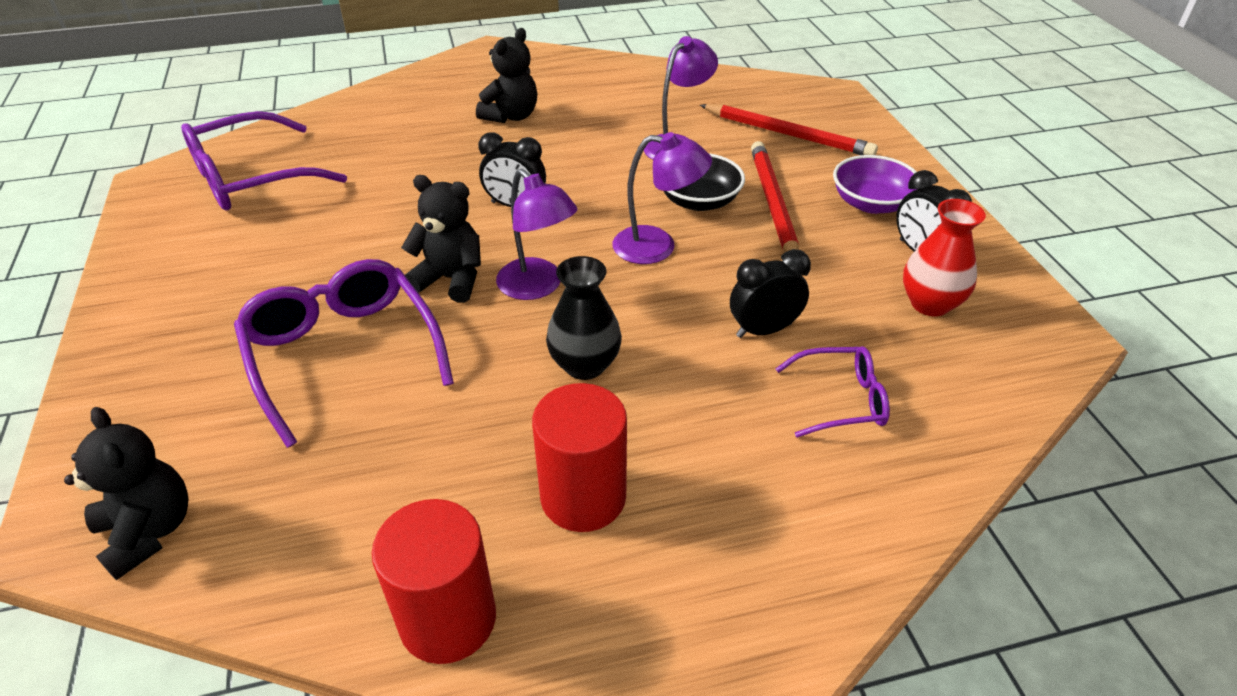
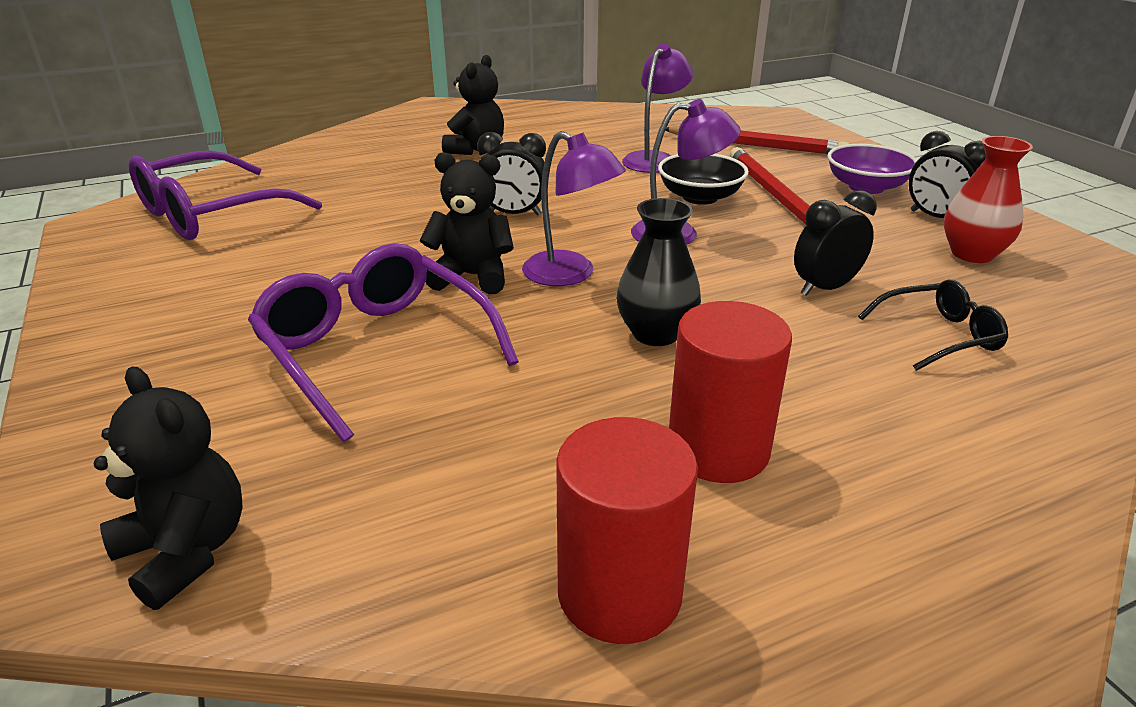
camera: 10 degrees left, 10 degrees down
purple glasses [775,346,890,437] -> black glasses [858,279,1008,371]

